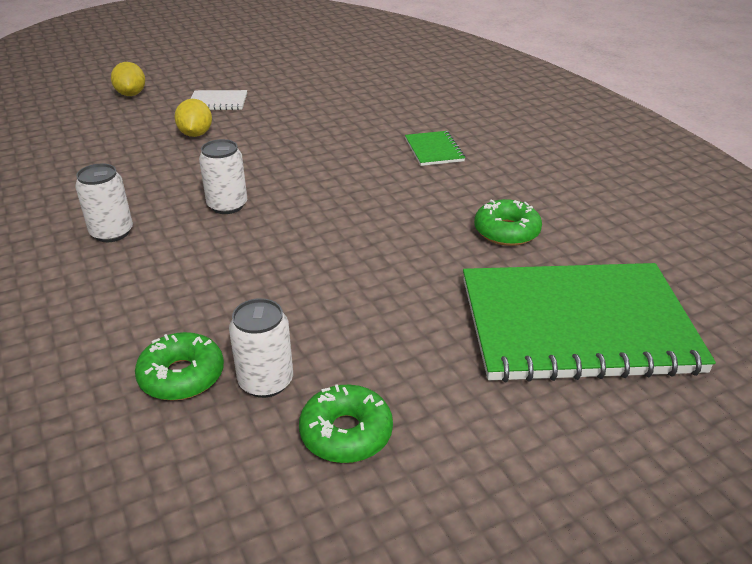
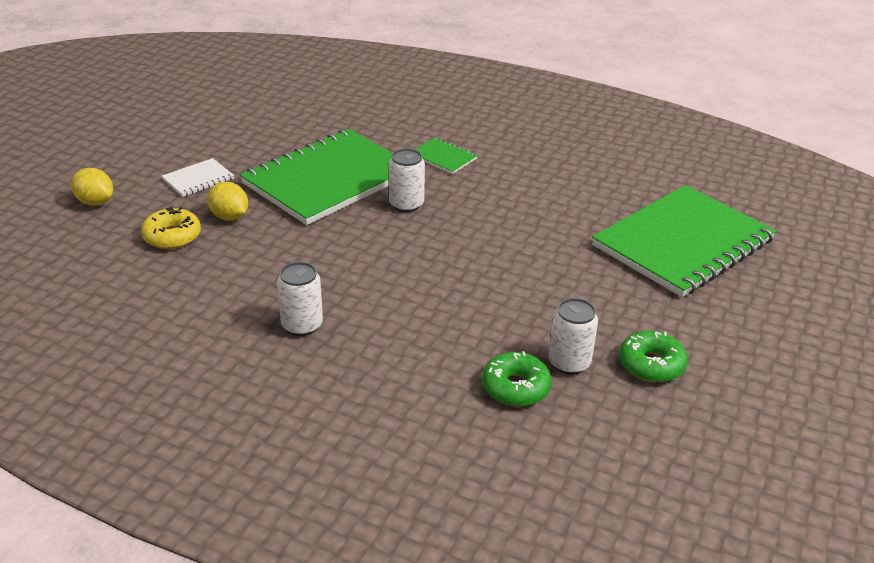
camera: 40 degrees left, 0 degrees up
white can [199,139,247,214] -> white can moved to [389,148,425,212]
green donut [474,199,542,246] -> none
none -> yellow donut [141,207,201,249]
none -> green notebook [240,129,393,225]

